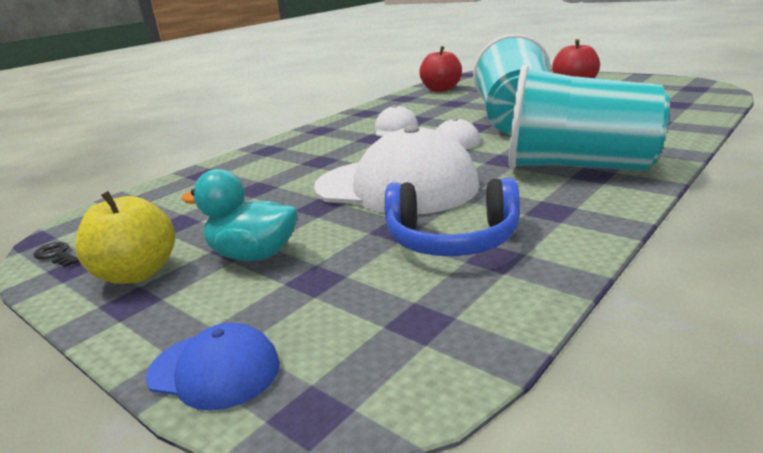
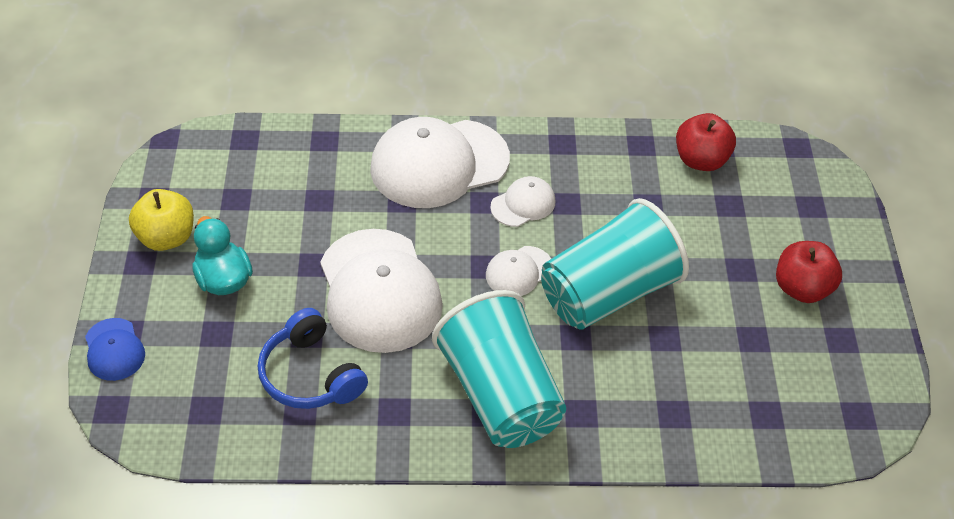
camera: 45 degrees right, 25 degrees up
black key [33,242,79,267] -> none
none -> white cap [370,117,510,208]

